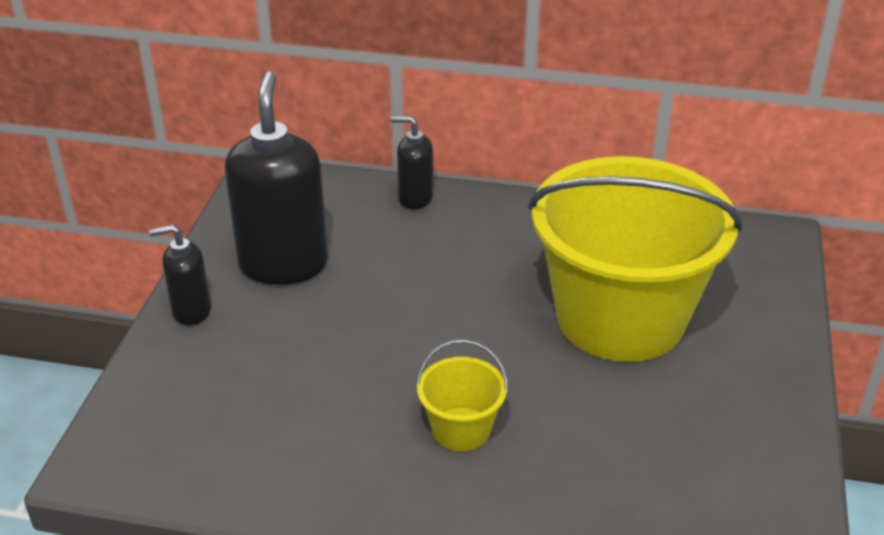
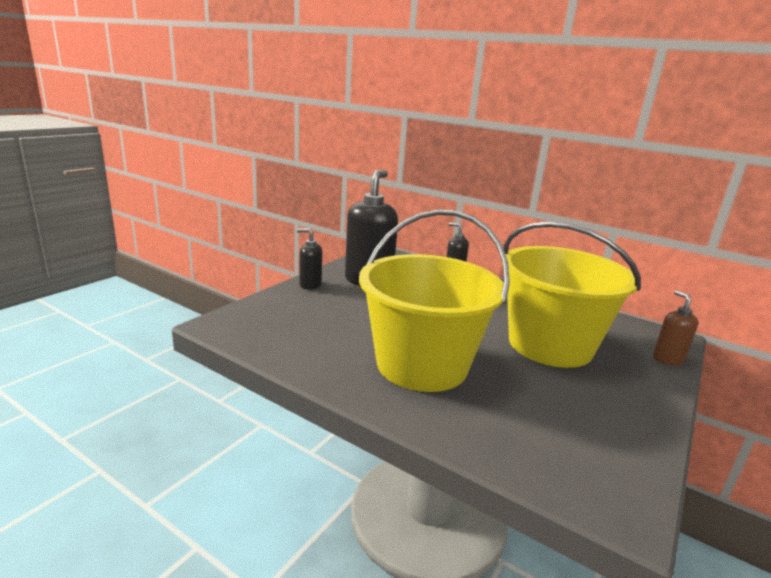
camera: 20 degrees right, 15 degrees down
yellow bucket [416,340,508,451] -> yellow bucket [359,209,510,392], size x2.45
none -> brown soap dispenser [653,290,698,365]

